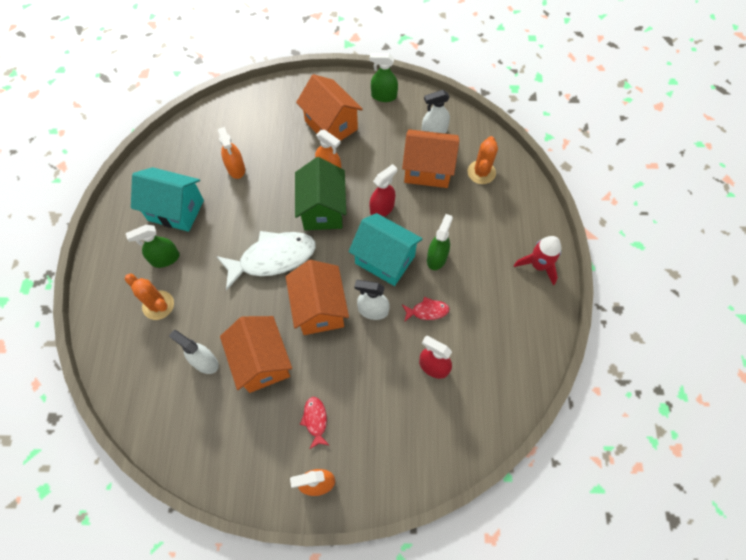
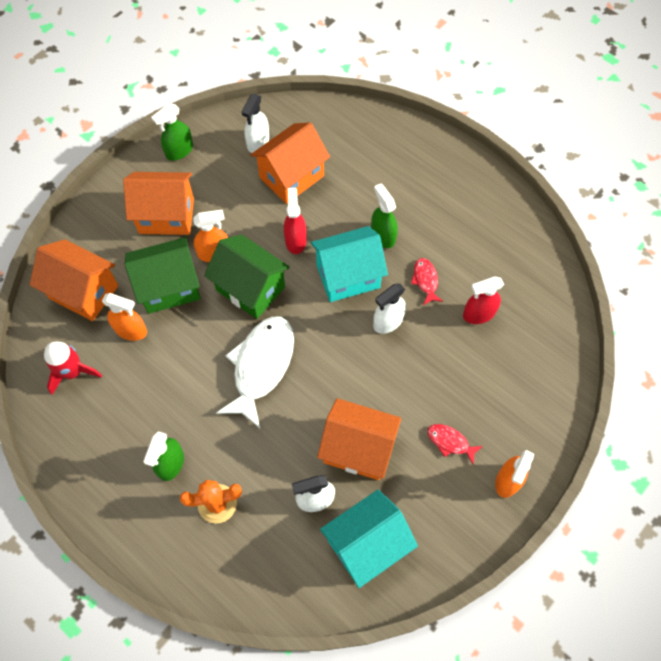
camera: 50 degrees left, 0 degrees up
turquoise house [131,167,204,232] -> turquoise house moved to [320,489,418,588]
orange house [286,260,349,335] -> orange house moved to [30,239,118,321]
red fish [402,297,450,322] -> red fish turned 45 degrees counterclockwise [411,258,443,305]
orange cactus [467,136,498,184] -> none
red rocket [514,236,561,285] -> red rocket moved to [44,342,102,395]
none -> green house [125,237,201,314]

